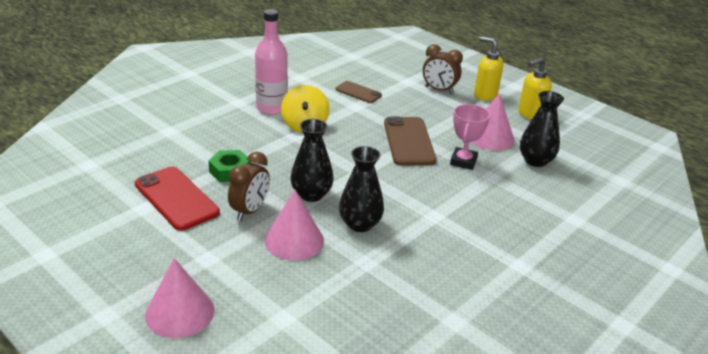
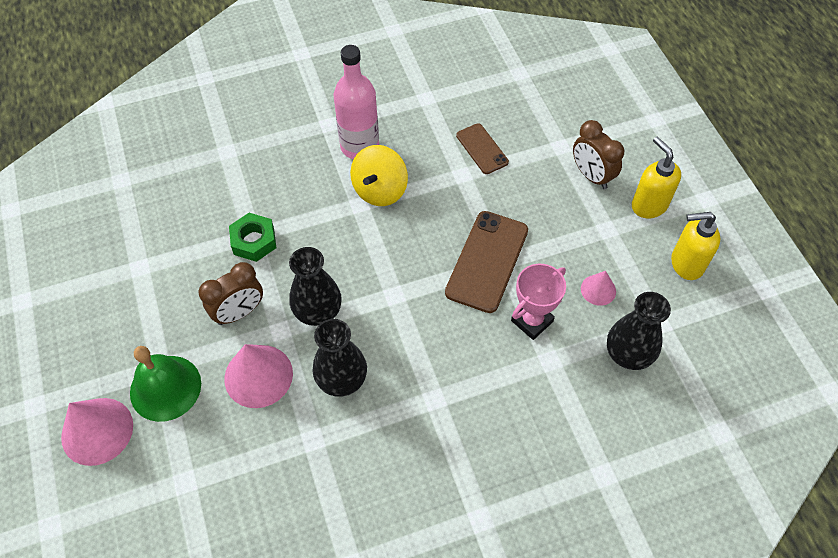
camera: 30 degrees right, 25 degrees up
red phone [135,167,220,231] -> none
pink cone [471,93,515,151] -> pink cone [581,271,616,306], size x0.55
none -> green bell [130,346,201,422]

